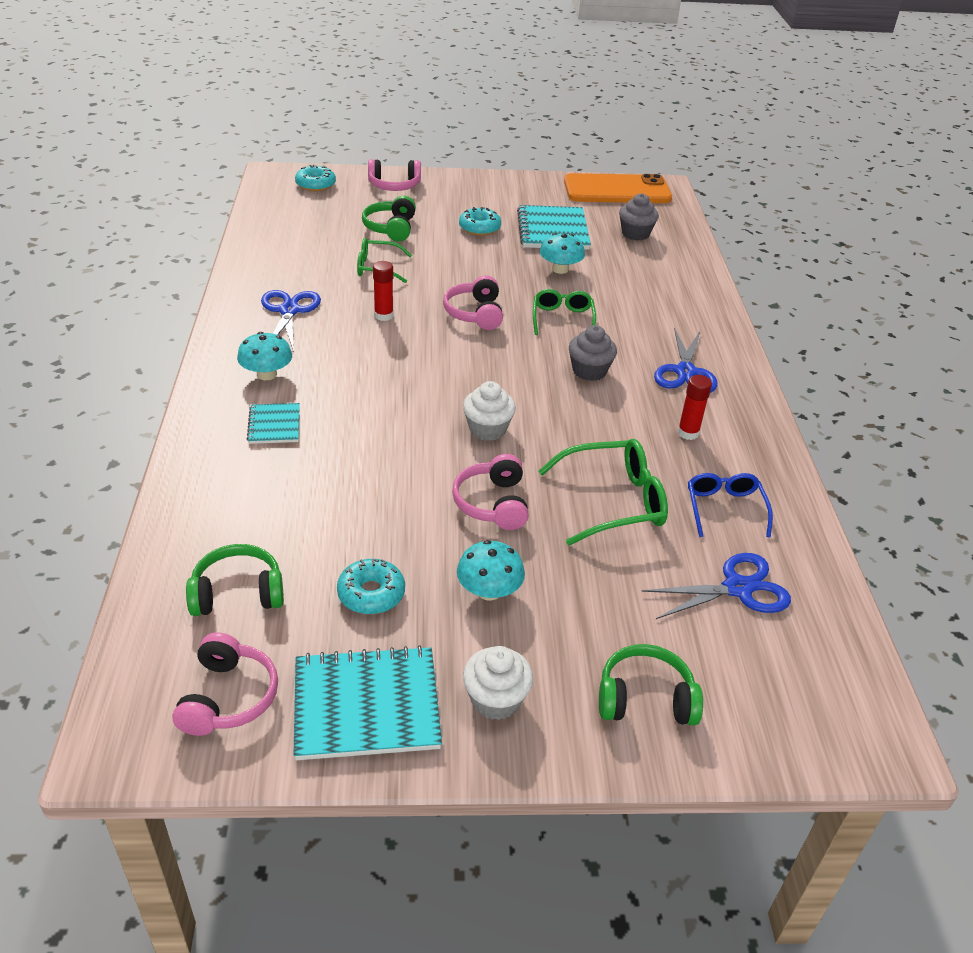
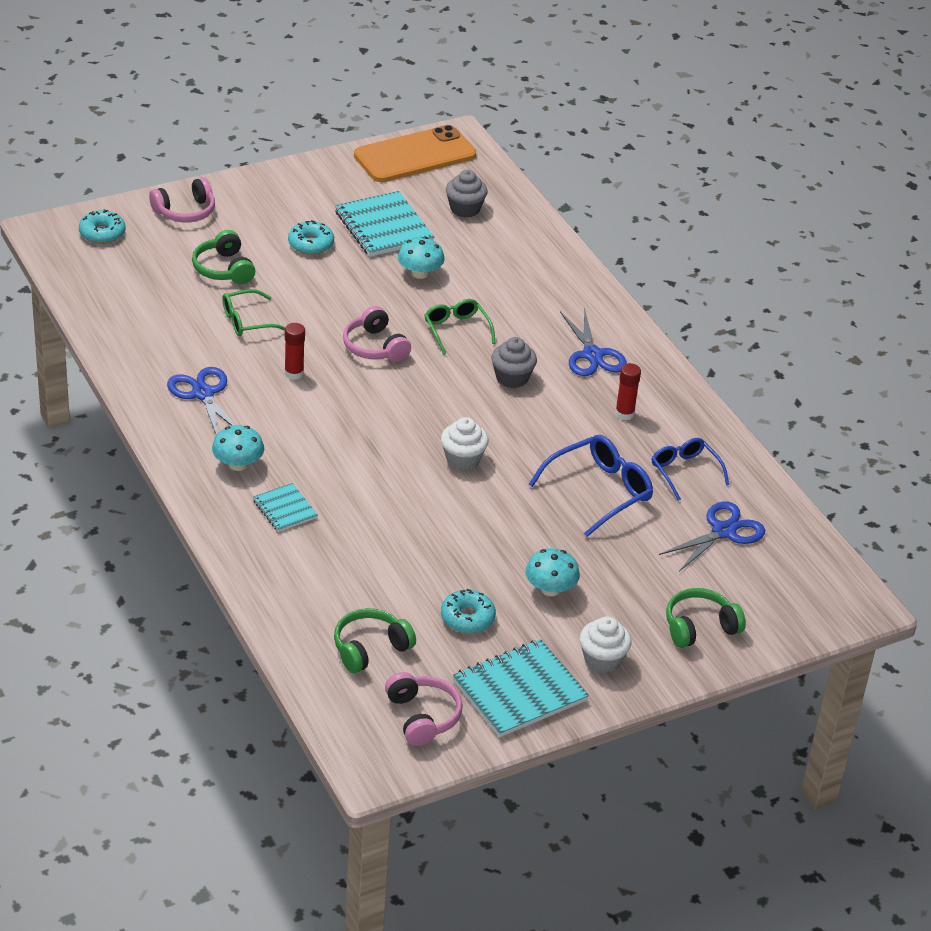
camera: 25 degrees left, 0 degrees up
pink headphones [452,454,529,530] -> none
green glasses [538,439,668,545] -> blue glasses [529,435,653,537]

